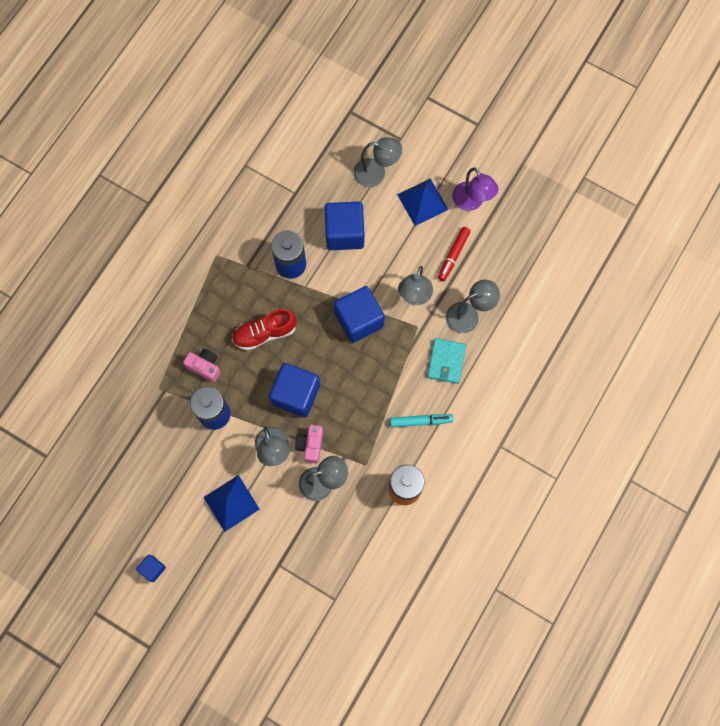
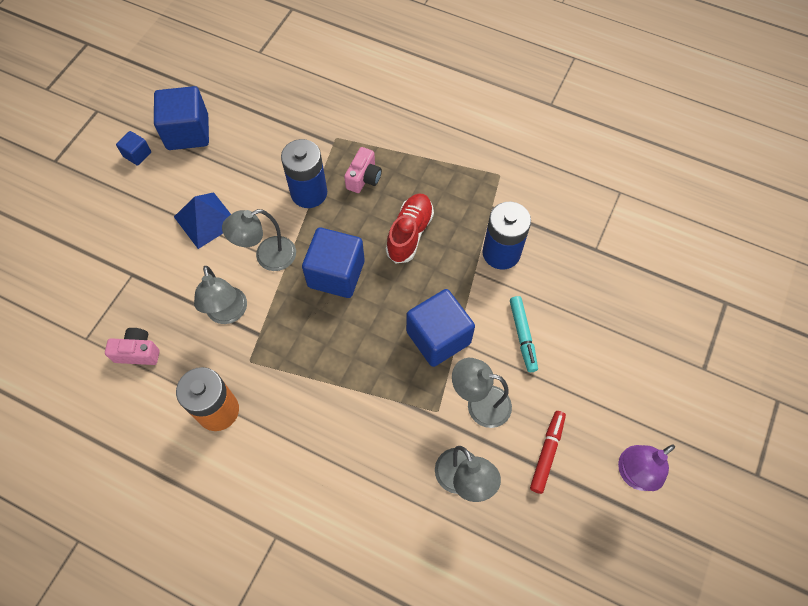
camera: 85 degrees right, 10 degrees down
red shoe [232,309,297,351] -> red shoe turned 45 degrees clockwise [386,194,434,264]
pink camera [295,425,323,463] -> pink camera moved to [105,328,160,365]
blue cube [325,202,364,250] -> blue cube moved to [154,86,209,150]
grey lamp [354,137,402,187] -> none
turquoise marker [390,414,453,427] -> turquoise marker moved to [510,296,538,372]
blue pyramid [397,178,449,226] -> none
turquoise wallet [427,338,466,384] -> none
red marker [438,227,471,281] -> red marker turned 90 degrees clockwise [530,411,566,494]

